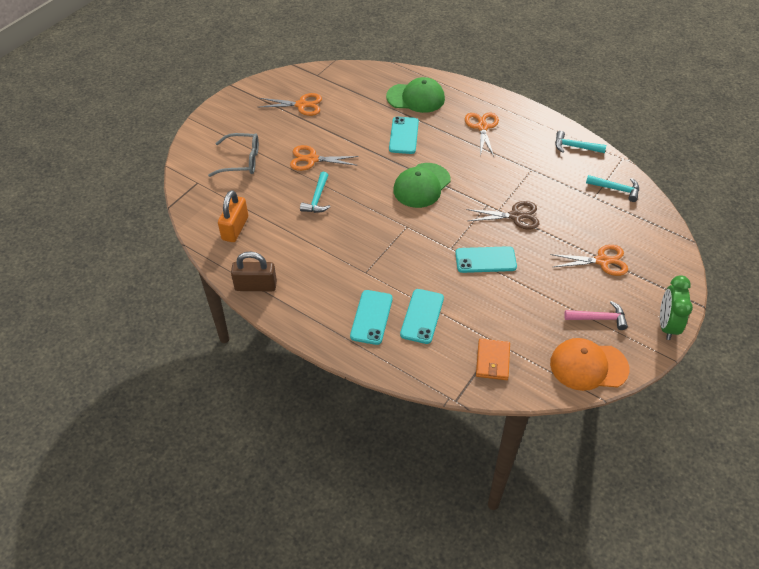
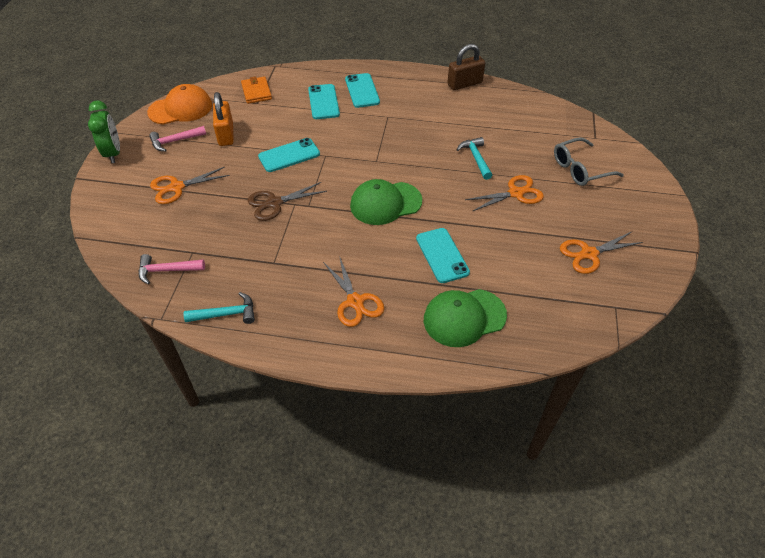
camera: 155 degrees right, 0 degrees up
orange padlock [218,190,248,242] -> orange padlock moved to [213,92,234,146]
green cap [393,163,451,208] -> green cap turned 120 degrees counterclockwise [350,179,422,225]
turquoise hammer [586,175,639,202] -> pink hammer [139,254,205,285]

